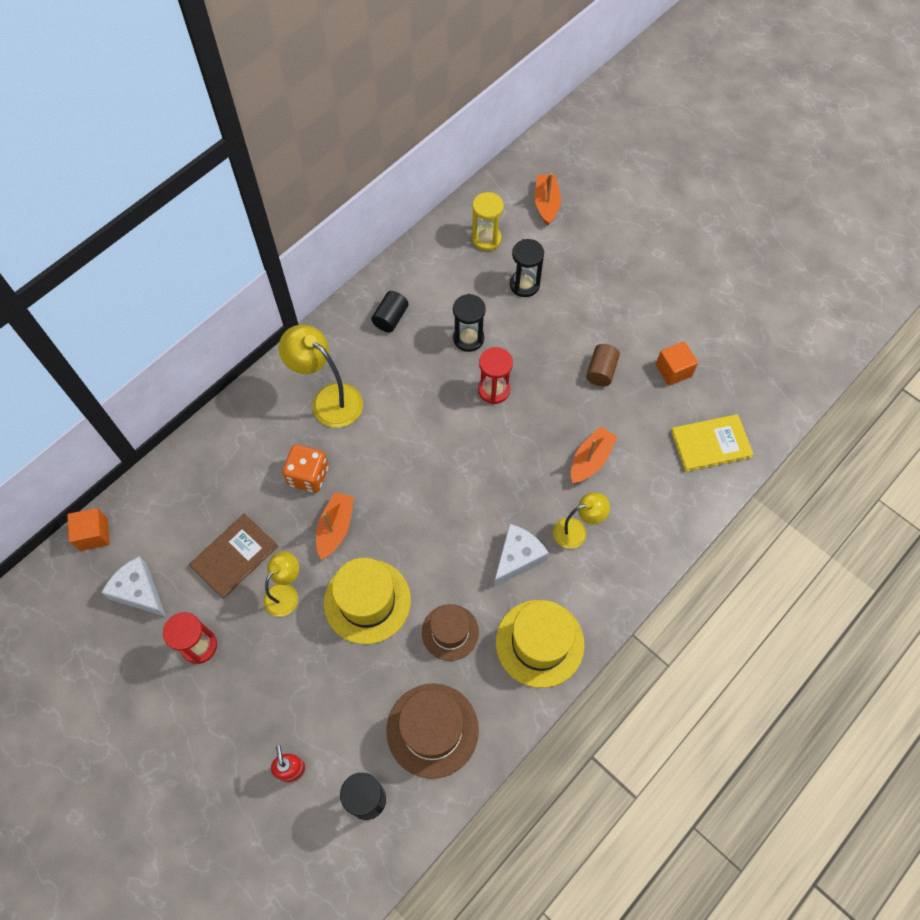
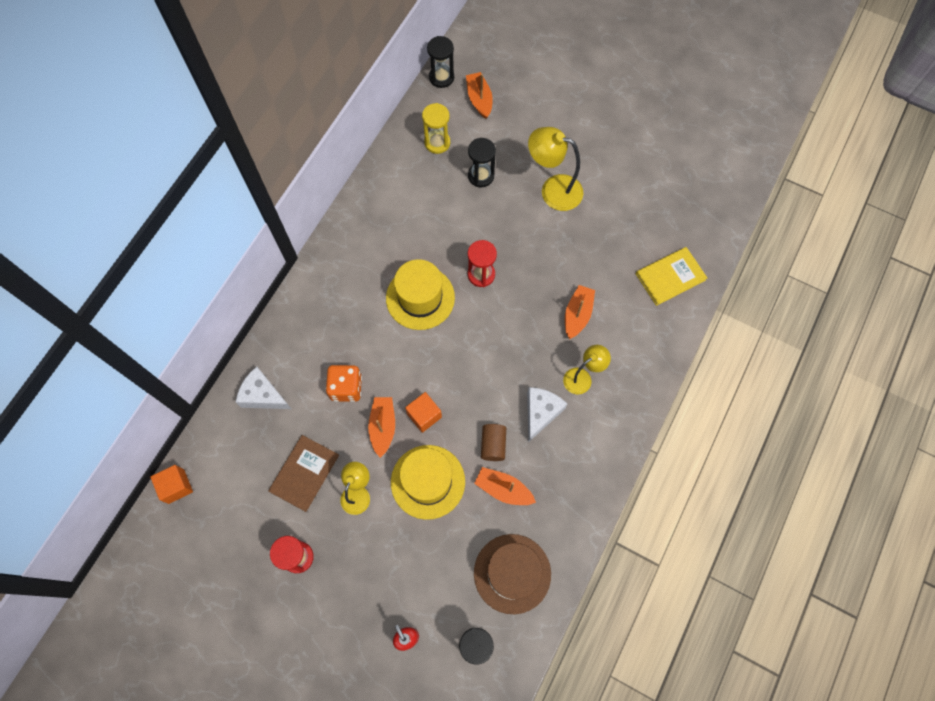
camera: 15 degrees left, 5 degrees up
white cheese [101,556,166,617] -> white cheese moved to [236,367,291,409]
yellow lamp [279,325,363,428] -> yellow lamp moved to [528,127,583,211]
black cylinder [371,291,409,332] -> none
brown hat [422,604,479,661] -> orange boat [474,467,536,505]
black hourglass [453,294,486,352] -> black hourglass moved to [427,36,454,88]
yellow hat [496,600,585,688] -> yellow hat moved to [386,259,455,330]
brown cylinder [586,344,620,386] -> brown cylinder moved to [481,424,506,461]
orange cube [656,341,698,386] -> orange cube moved to [405,392,442,433]

